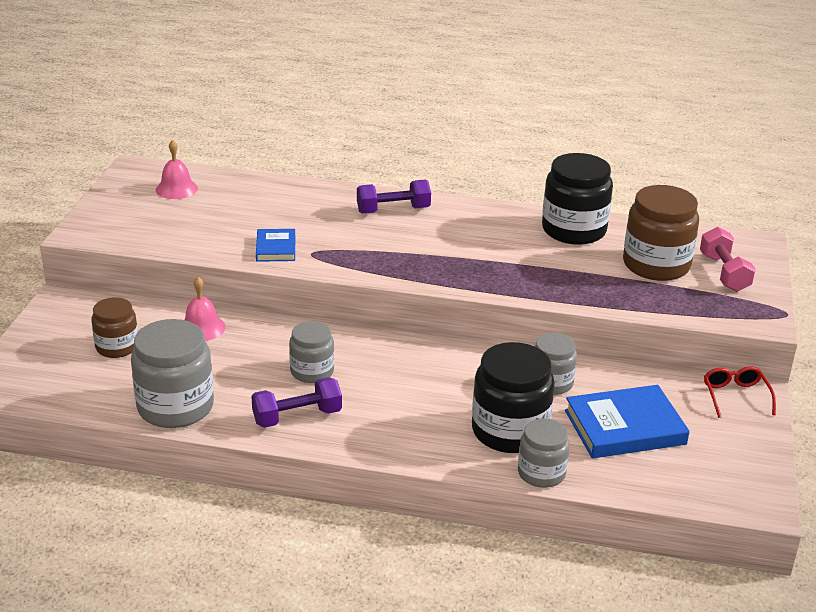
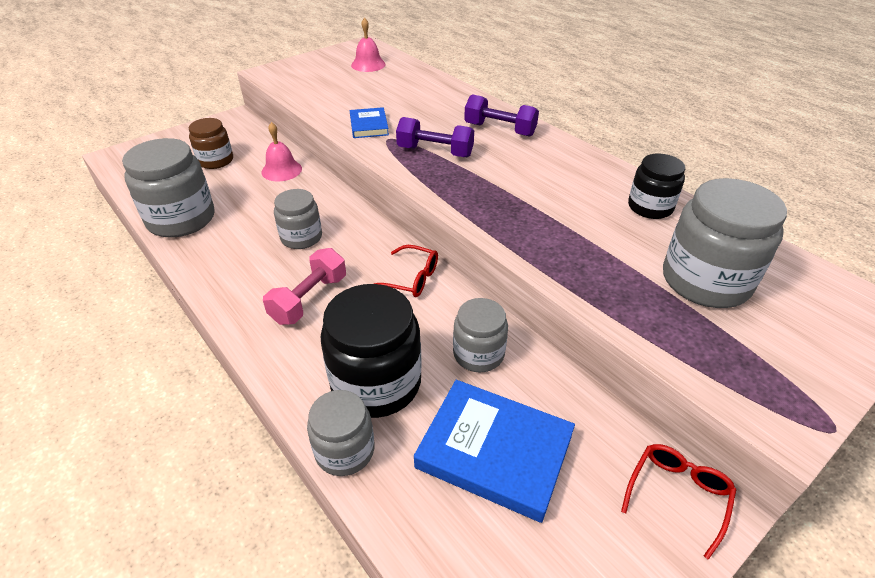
camera: 40 degrees right, 10 degrees up
purple dumbbell [251,377,342,428] -> purple dumbbell moved to [396,117,474,157]
blue book [256,229,295,262] -> blue book turned 45 degrees counterclockwise [350,107,389,138]
black jar [542,153,613,245] -> black jar [628,154,685,219], size x0.60
brown jar [623,185,699,281] -> grey jar [663,178,787,308]
pink dumbbell [700,227,756,292] -> pink dumbbell moved to [263,248,346,325]
none -> red glasses [374,245,438,297]

